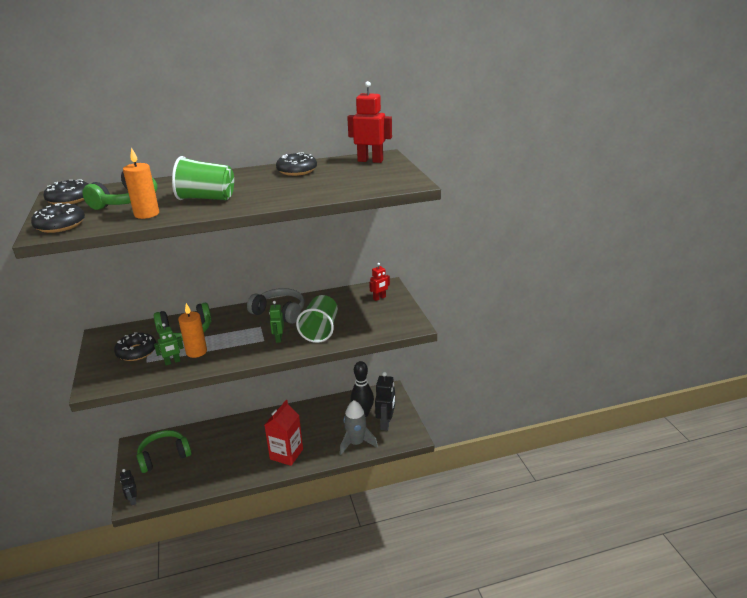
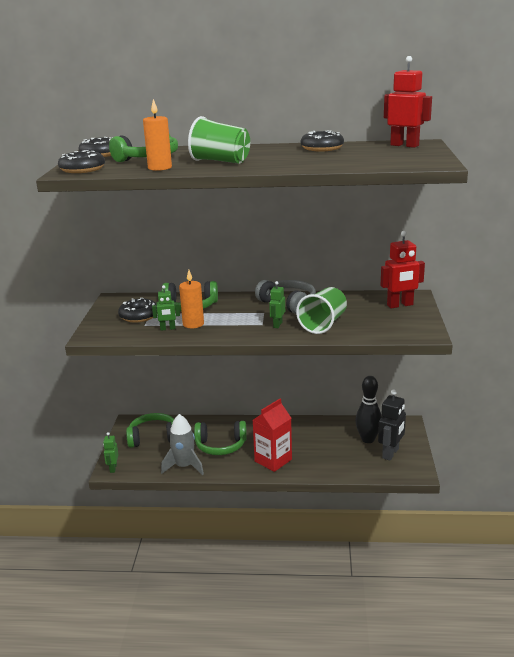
camera: 20 degrees right, 5 degrees down
black robot [120,469,137,506] -> green robot [103,432,119,473]
grey rocket [340,400,378,455] -> grey rocket moved to [161,414,204,475]
red robot [369,263,390,301] -> red robot [381,231,425,308], size x1.72
none -> green headphones [194,421,247,455]

